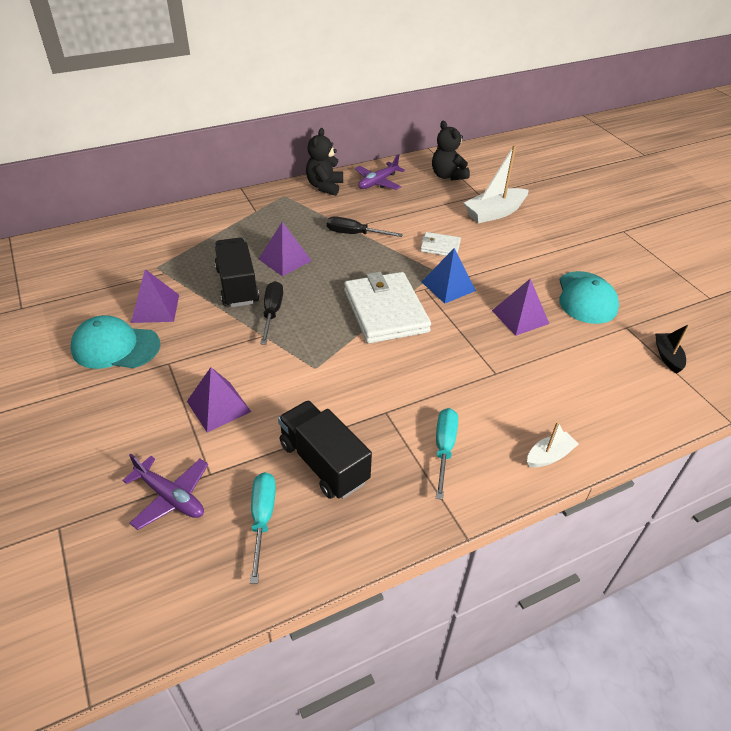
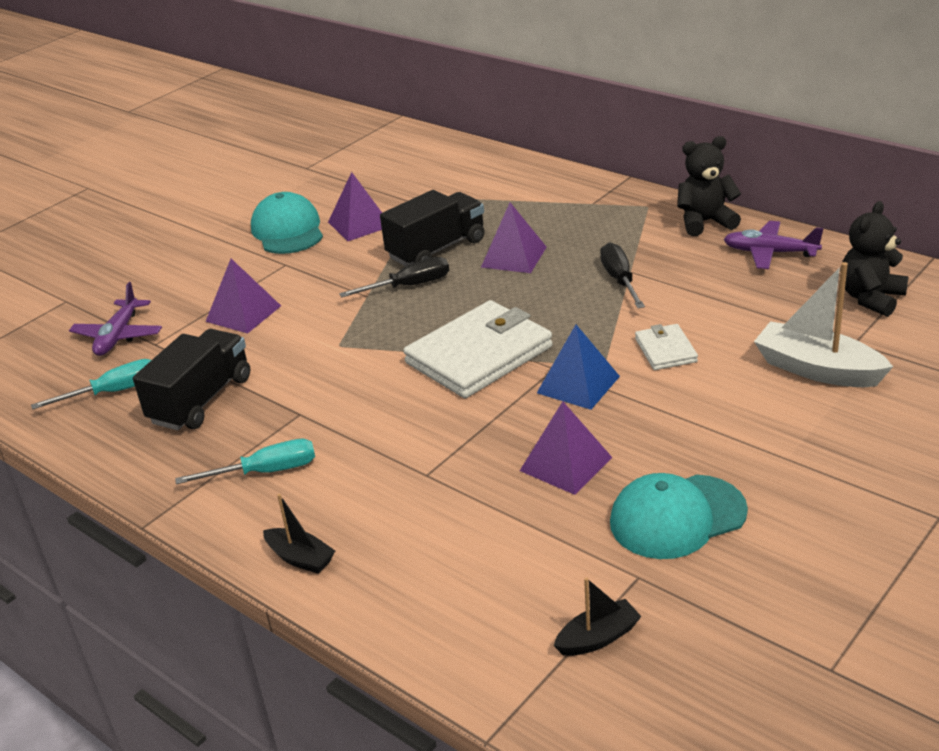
camera: 70 degrees right, 10 degrees down
white boat [527,422,578,467] -> black boat [263,494,335,574]

